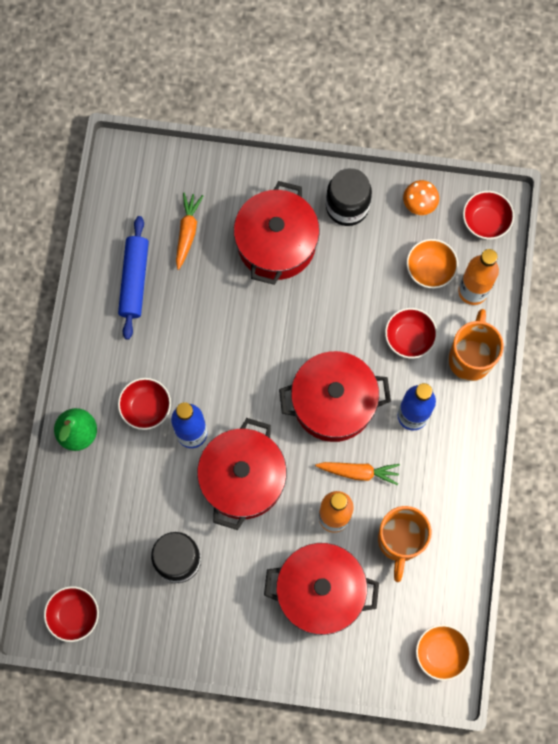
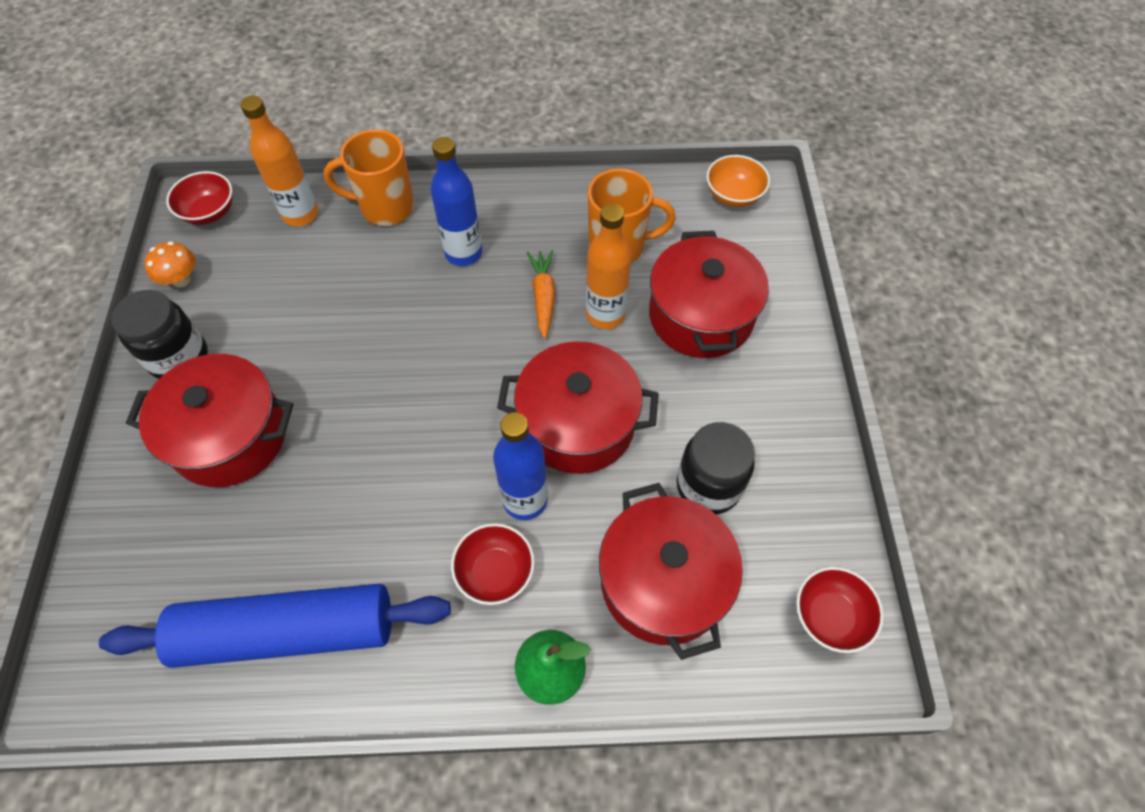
camera: 100 degrees left, 15 degrees down
blue rolling pin [118,216,149,340] -> blue rolling pin [99,584,451,668], size x1.60
orange carrot [176,192,203,270] -> none
red pot [279,351,391,442] -> red pot moved to [599,483,743,660]
red bowl [385,308,437,358] -> none
orange bowl [407,239,458,288] -> none

